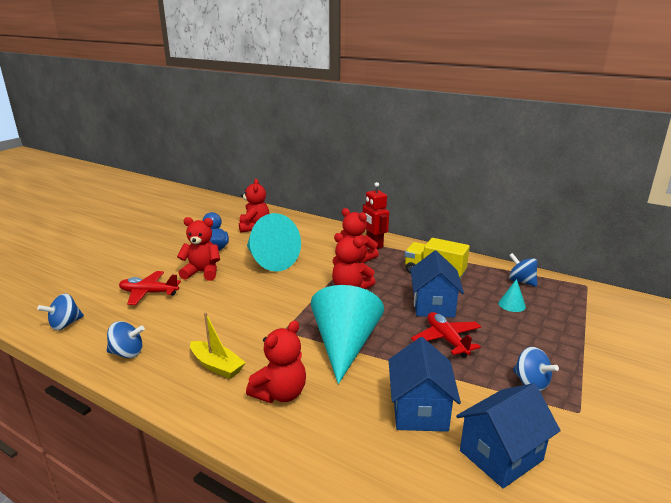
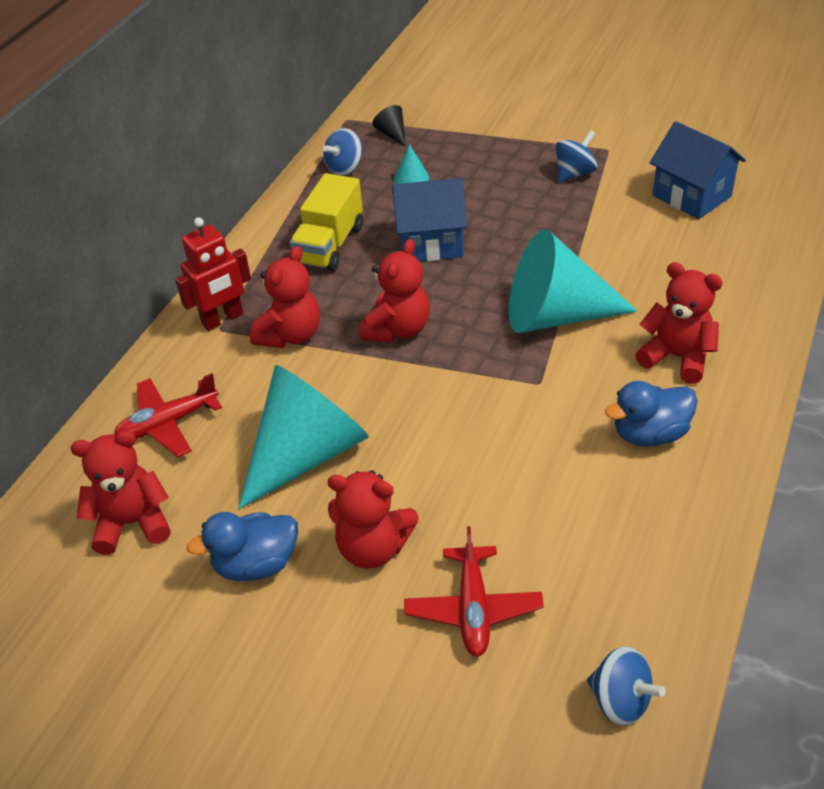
camera: 95 degrees left, 20 degrees up
blue spinning top [107,321,145,358] -> none
red teddy bear [177,217,220,281] -> red teddy bear turned 75 degrees counterclockwise [327,470,419,569]
yellow boat [190,312,246,379] -> blue duck [605,381,698,447]
blue house [389,337,461,432] -> none
red plane [411,312,481,358] -> red plane moved to [114,373,222,457]
none -> black cone [372,105,406,147]

